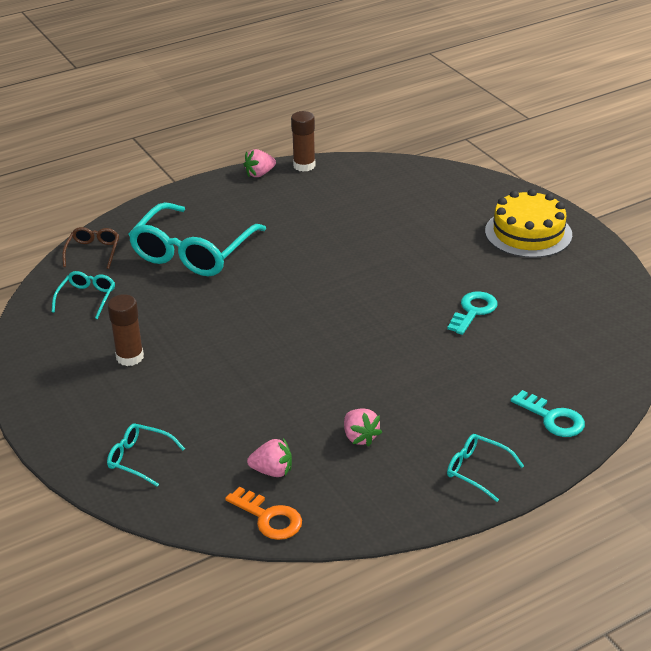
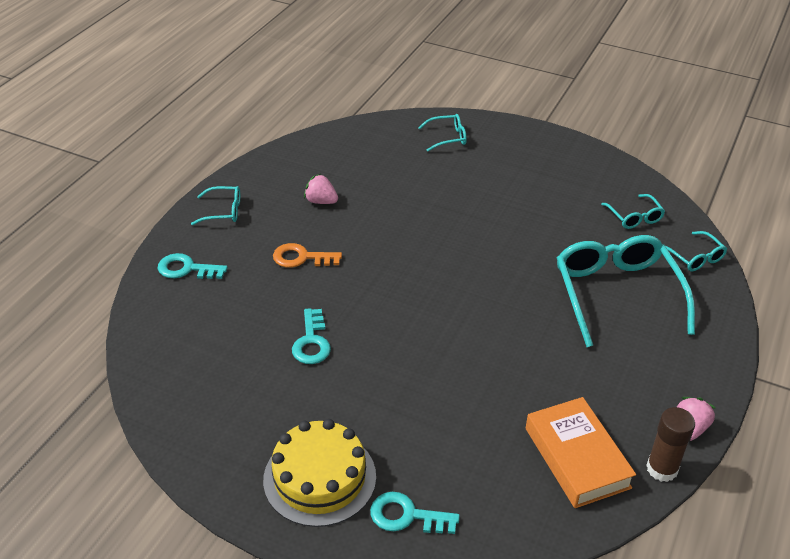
camera: 145 degrees right, 5 degrees up
brown glasses [62,227,119,269] -> turquoise glasses [666,231,727,271]
brown glue stick [108,294,144,366] -> none
orange key [225,487,302,540] -> orange key moved to [273,243,342,268]
pink strawberry [247,438,292,477] -> none
none -> turquoise key [370,492,460,534]
none -> orange book [526,397,636,508]

